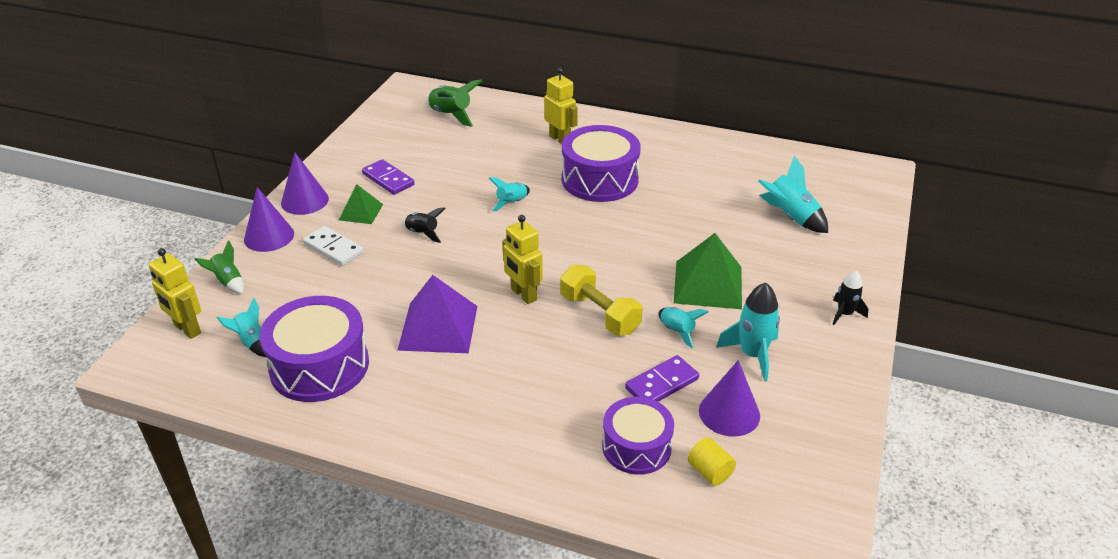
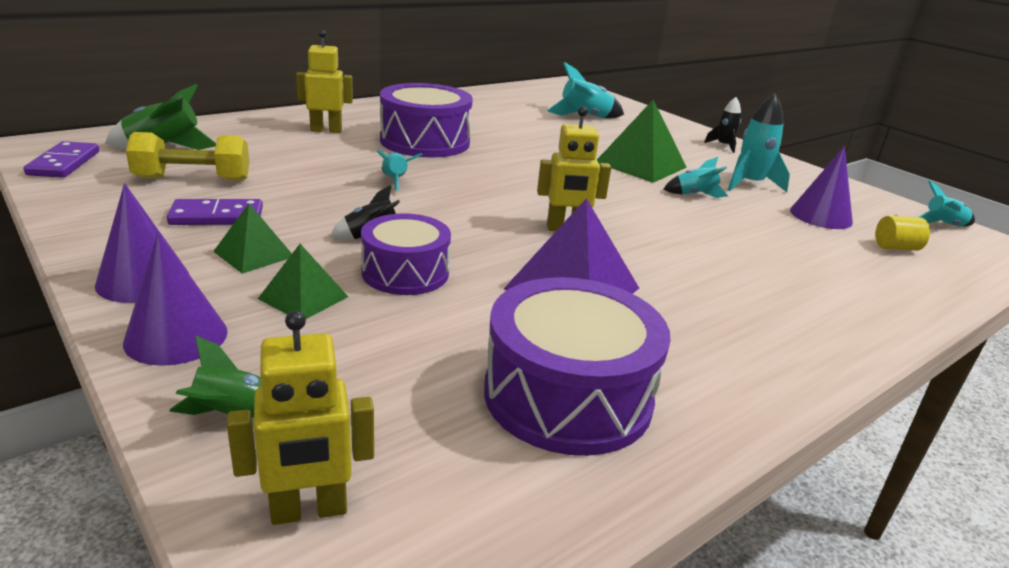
camera: 60 degrees left, 10 degrees down
turquoise rocket [217,298,266,357] -> turquoise rocket moved to [919,181,975,227]
white domino [303,226,364,266] -> green pyramid [258,244,348,319]
yellow dumbbell [560,265,643,335] -> yellow dumbbell moved to [126,132,249,181]
purple drum [602,397,674,474] -> purple drum moved to [361,213,451,295]
purple domino [625,355,699,402] -> purple domino moved to [23,141,99,178]

